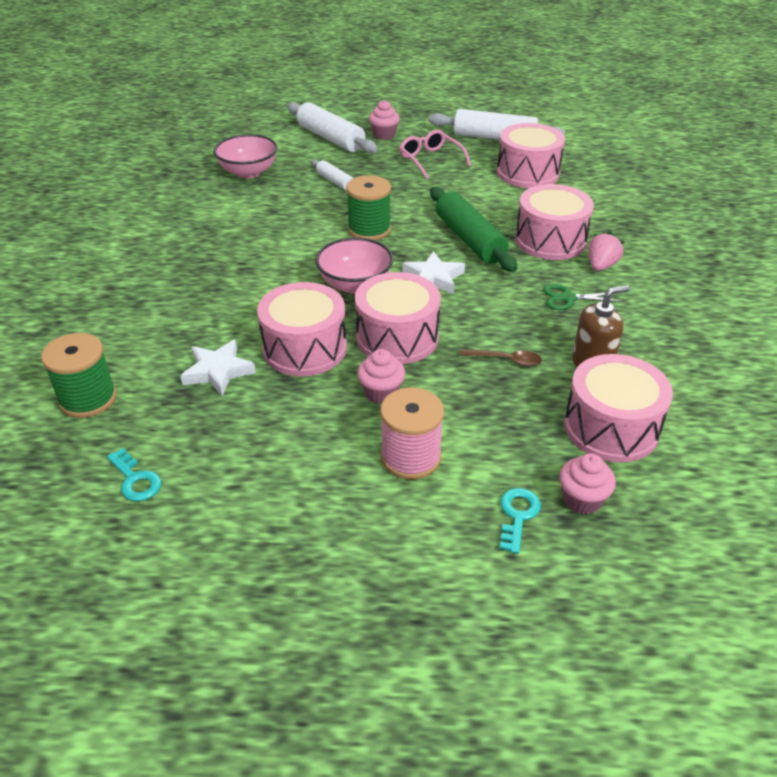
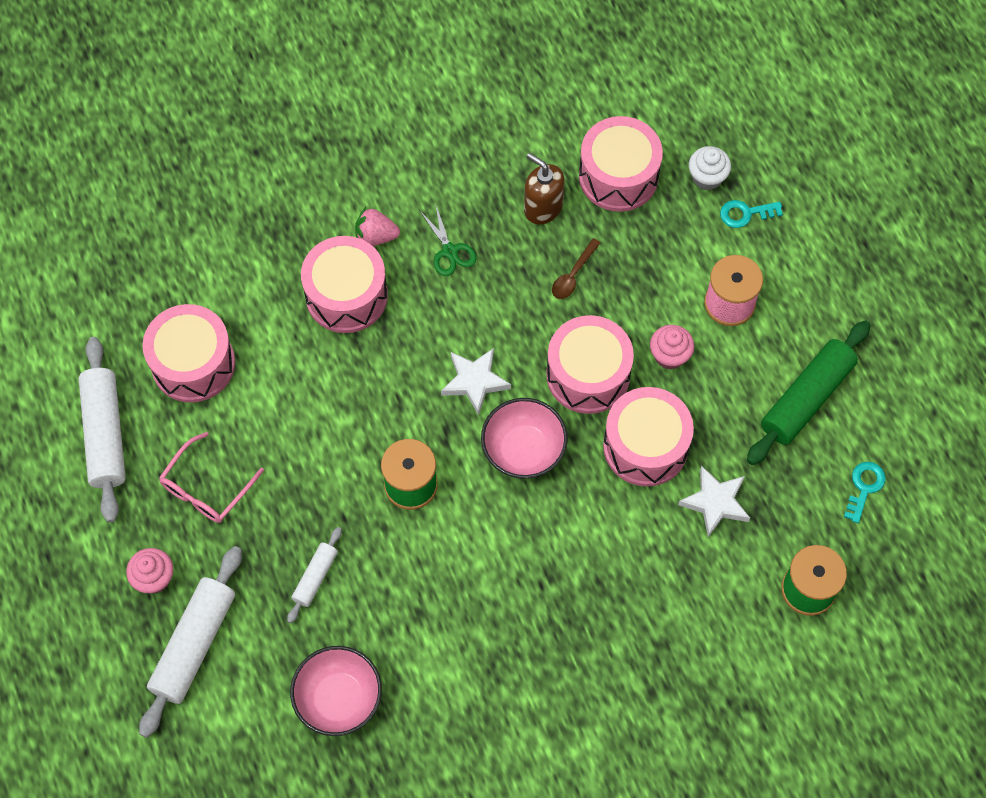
camera: 115 degrees left, 25 degrees up
green rolling pin [430,187,518,272] -> green rolling pin moved to [747,320,871,465]
brown spoon [459,349,542,366] -> brown spoon turned 135 degrees counterclockwise [552,238,600,299]
pink cupcake [559,453,616,514] -> white cupcake [689,146,731,191]

